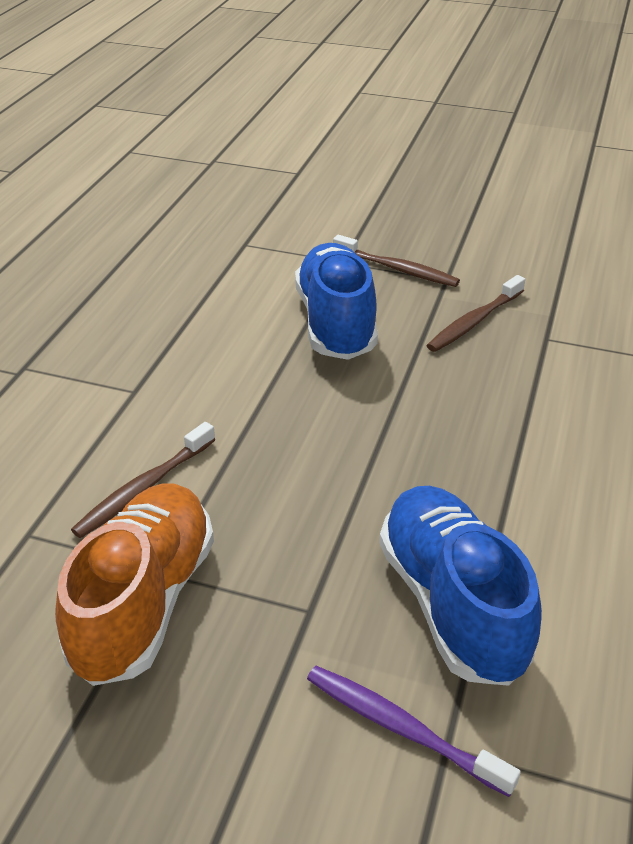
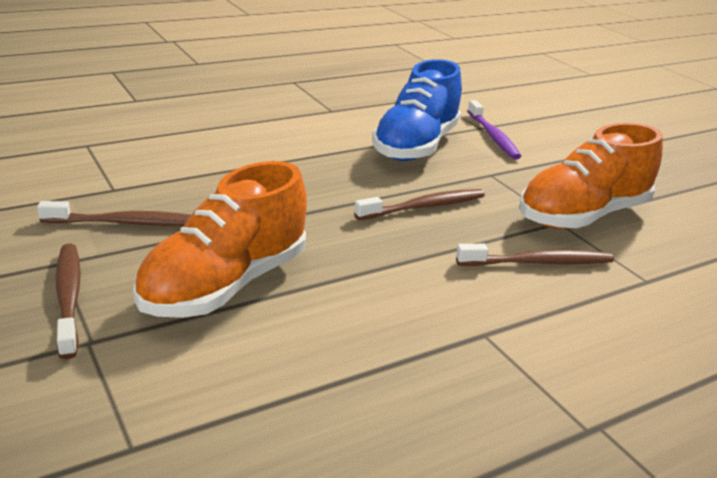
camera: 140 degrees left, 10 degrees down
blue shoe [295,243,378,360] -> orange shoe [133,161,307,318]
none -> brown toothbrush [354,189,485,220]

